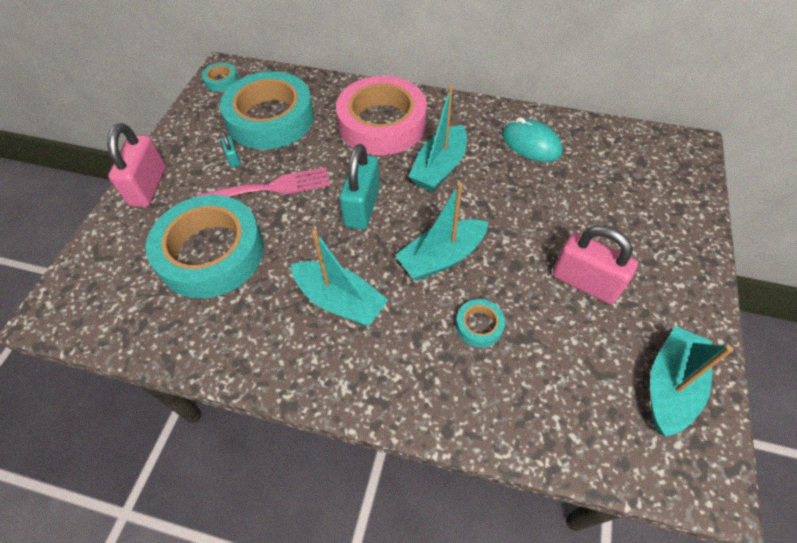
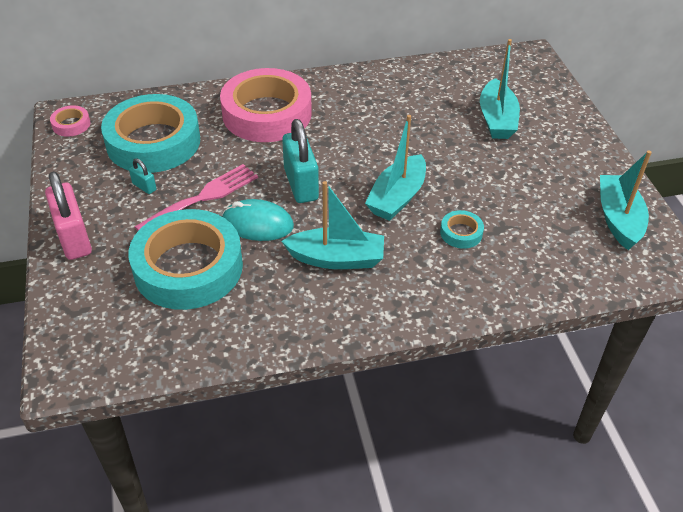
camera: 30 degrees left, 10 degrees down
turquoise tape [202,63,238,92] -> pink tape [50,105,90,137]
turquoise boat [408,86,467,192] -> turquoise boat moved to [480,39,520,139]
turquoise mouse [502,117,563,162] -> turquoise mouse moved to [222,199,294,241]
pink padlock [552,225,638,304] -> none

